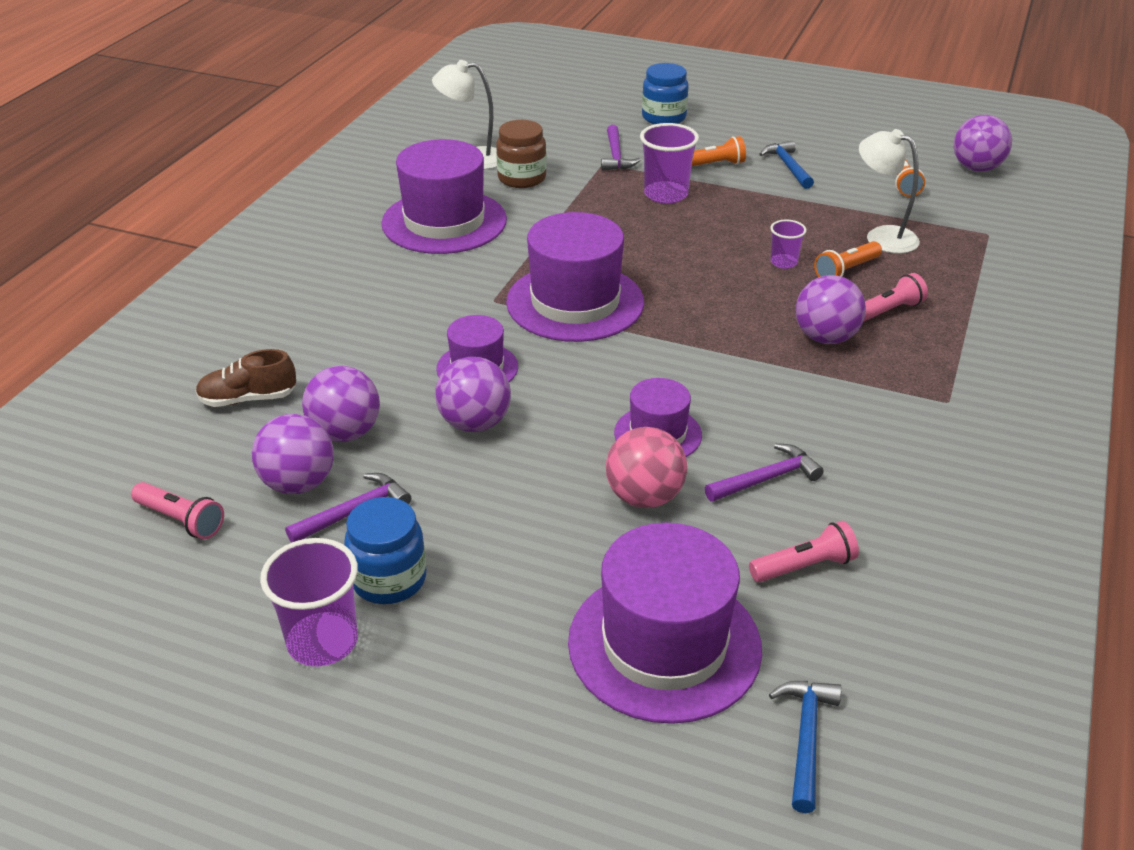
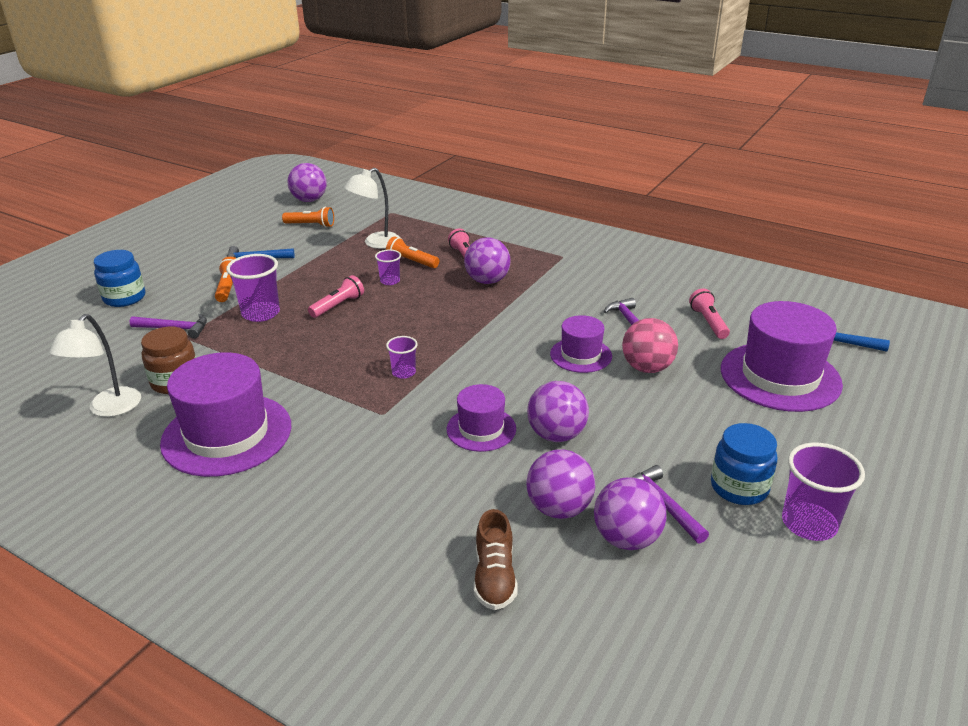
camera: 80 degrees left, 5 degrees down
pink flashlight [131,482,224,539] -> pink flashlight moved to [308,275,364,318]
purple hat [506,212,644,342] -> purple cup [386,336,418,379]
orange flashlight [814,241,882,277] -> orange flashlight turned 150 degrees clockwise [386,236,439,268]

